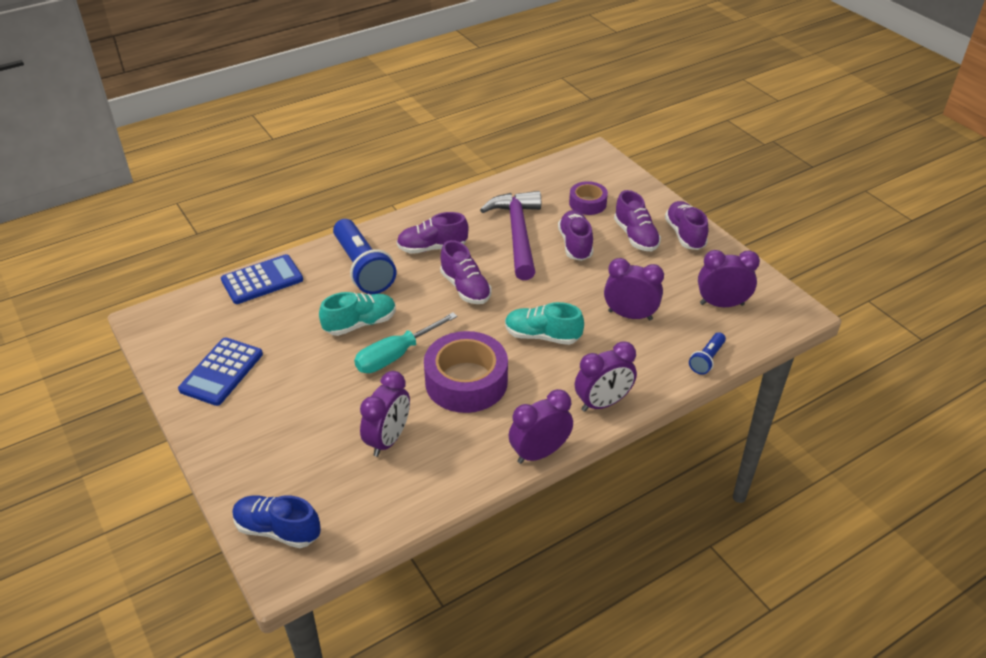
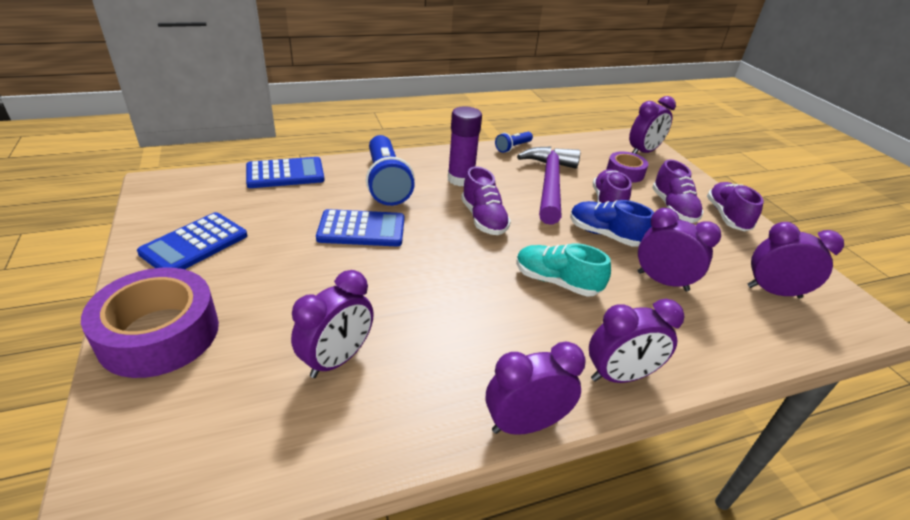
camera: 10 degrees right, 5 degrees down
blue shoe [232,495,321,548] -> blue shoe moved to [570,200,654,247]
turquoise shoe [319,292,396,336] -> blue calculator [316,209,404,246]
turquoise screwdriver [354,312,458,373] -> none
purple shoe [396,212,468,254] -> purple glue stick [448,106,482,186]
purple tape [424,331,508,413] -> purple tape moved to [81,268,219,378]
blue flashlight [689,332,726,375] -> blue flashlight moved to [495,132,533,153]
none -> purple clock [629,96,676,154]

